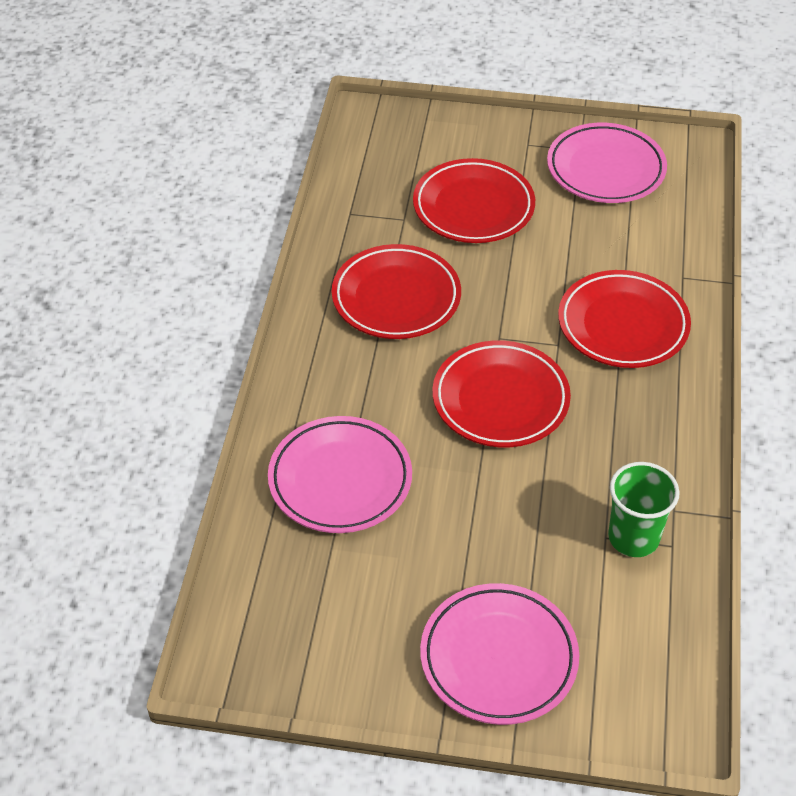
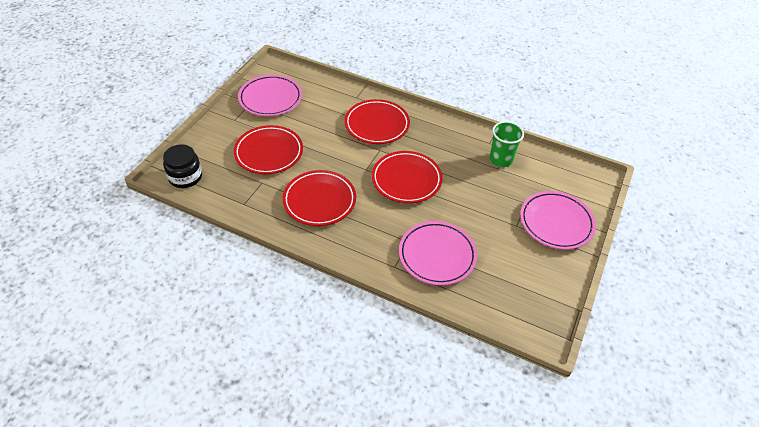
camera: 75 degrees left, 0 degrees up
none -> black jar [163,144,202,188]

